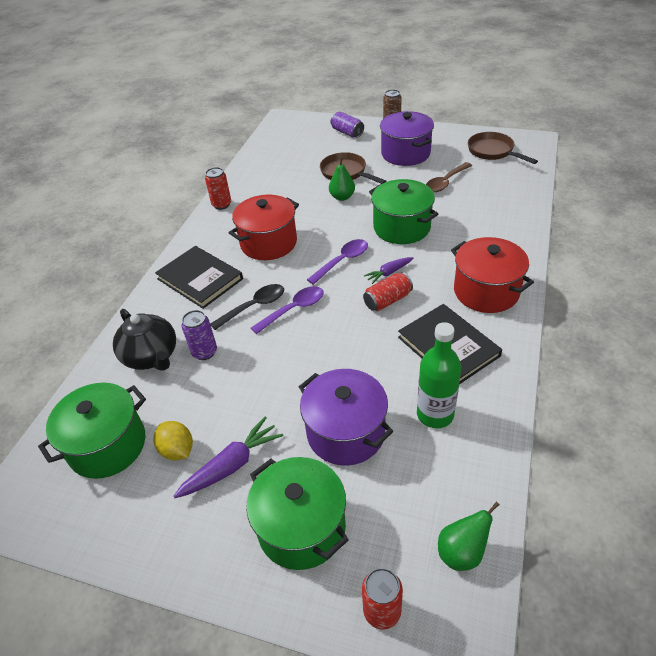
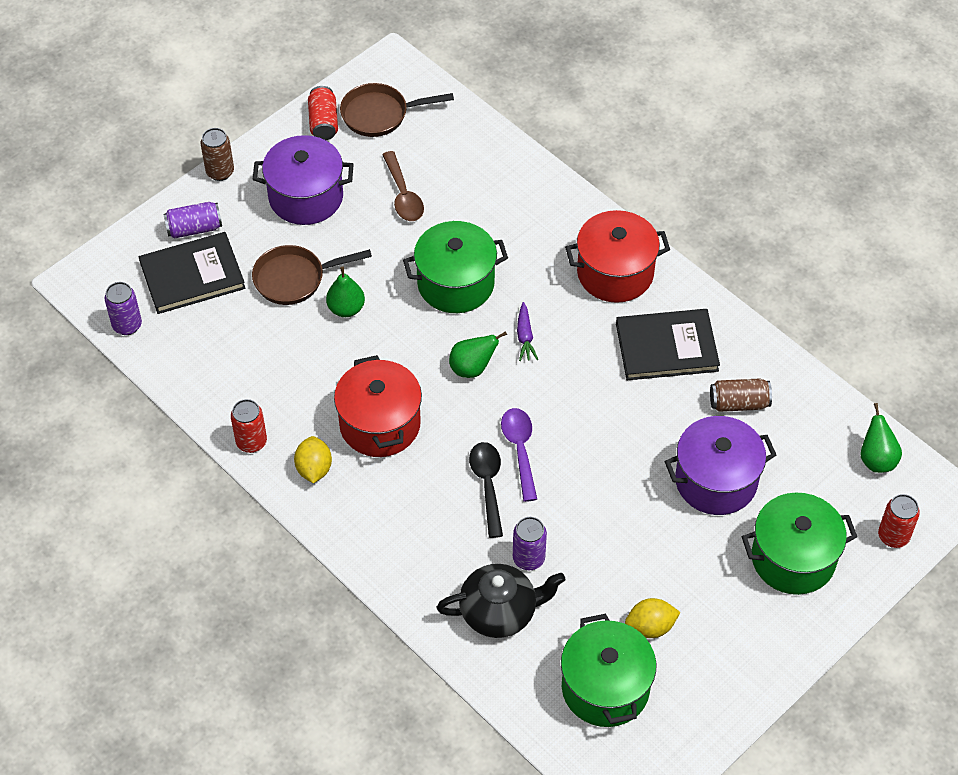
camera: 65 degrees left, 10 degrees up
black book [155,246,243,309] -> black book moved to [139,232,245,314]
purple carrot [173,417,283,498] -> none
purple spoon [307,239,368,285] -> green pear [449,331,507,378]
red can [363,272,413,311] -> red can moved to [308,86,338,140]
green bottle [417,322,461,428] -> brown can [710,378,772,412]
none -> purple can [105,282,142,335]
none -> yellow lemon [294,436,332,483]

